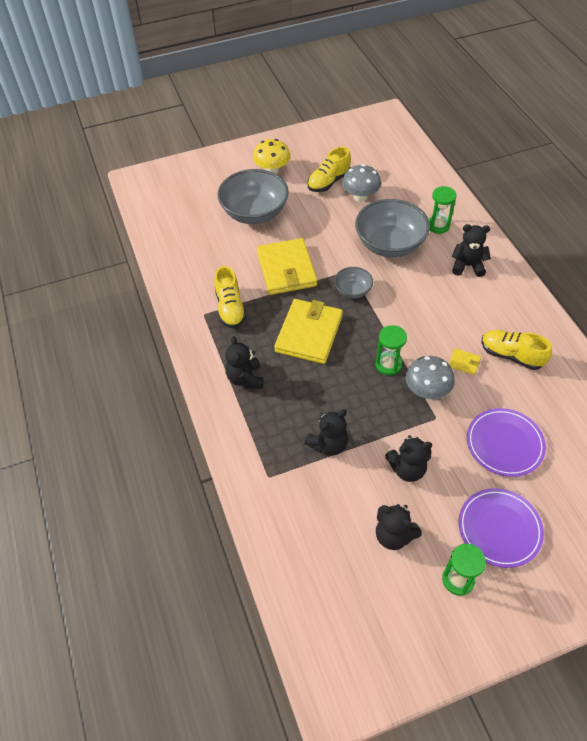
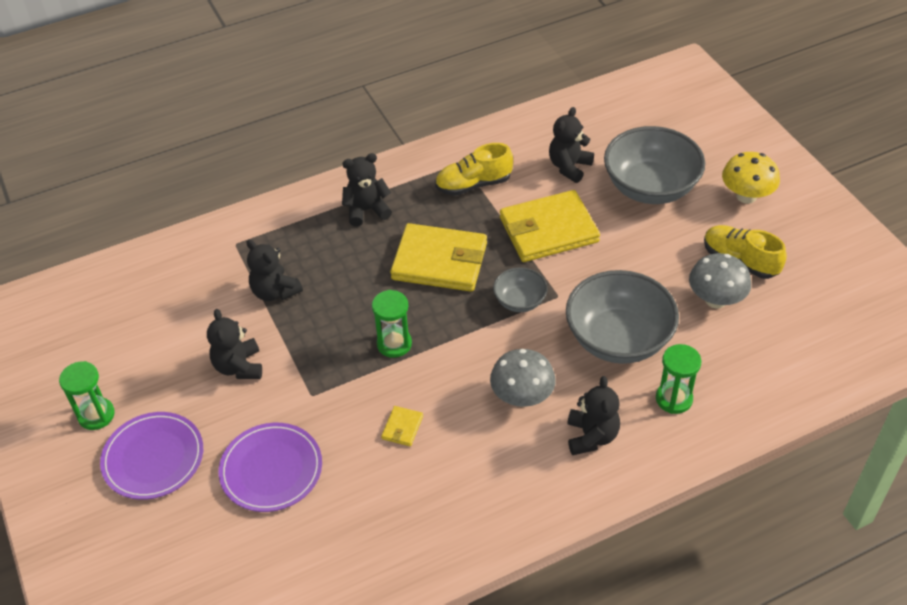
camera: 85 degrees right, 5 degrees down
black teddy bear [376,504,422,550] -> black teddy bear moved to [549,107,594,183]
grey mushroom [406,356,455,399] -> grey mushroom moved to [490,349,556,407]
yellow shoe [482,330,552,370] -> none

